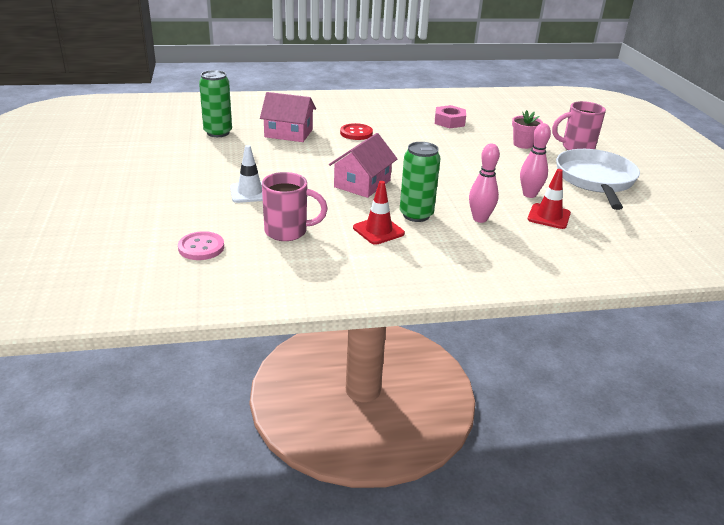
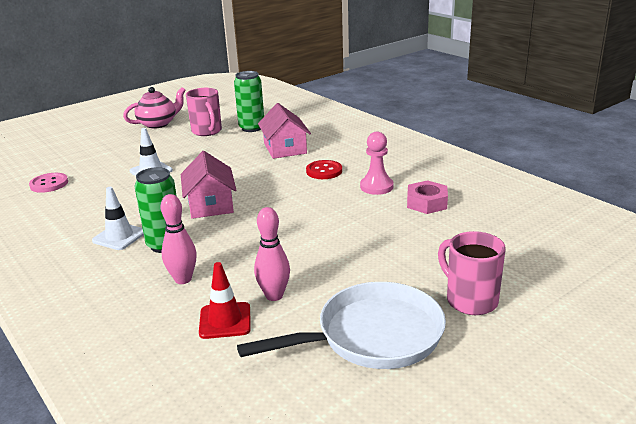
camera: 65 degrees right, 5 degrees down
pink mug [262,172,328,241] -> pink mug moved to [186,88,222,136]
pink house [329,133,397,198] -> pink house turned 75 degrees clockwise [181,151,236,219]
red traffic cone [353,181,405,245] -> white traffic cone [92,187,144,250]
pink flower pot [512,110,543,149] -> none
none -> pink teapot [123,87,186,129]
none -> pink pawn [360,132,394,195]

